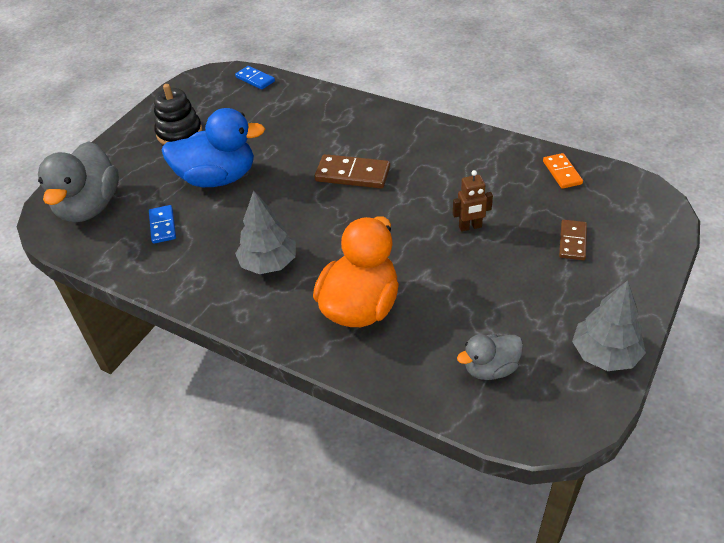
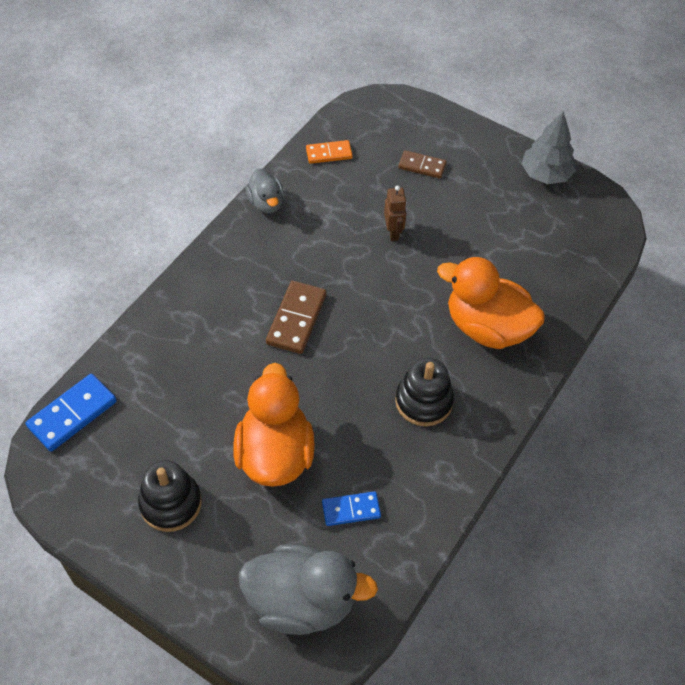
camera: 90 degrees left, 10 degrees up
blue duck [162,108,265,187] -> orange duck [233,363,315,487]
blue domino [235,66,275,90] -> blue domino [26,374,117,452], size x1.56
grey tree [235,191,296,274] -> black stacking toy [395,357,454,426]
grey duck [457,334,523,380] -> grey duck moved to [246,168,284,213]

